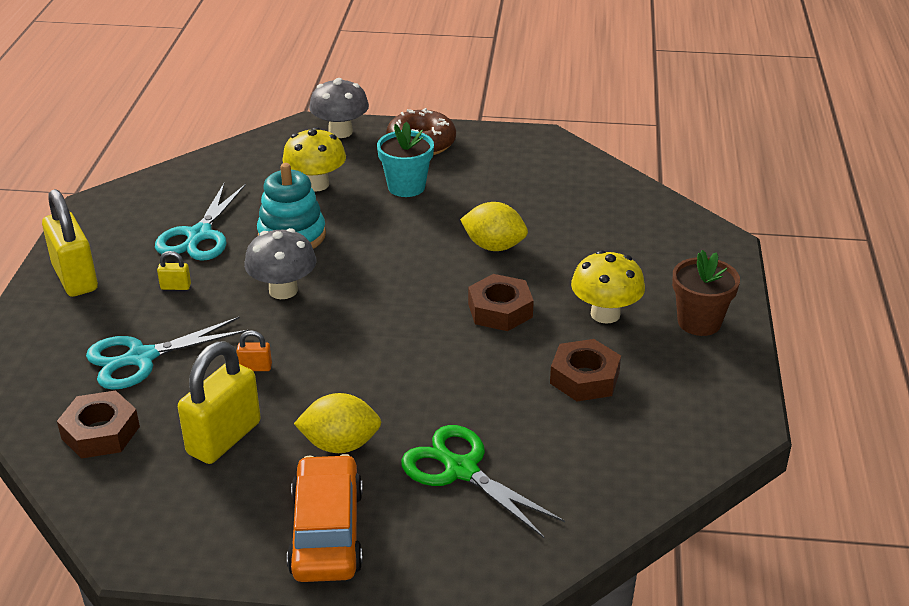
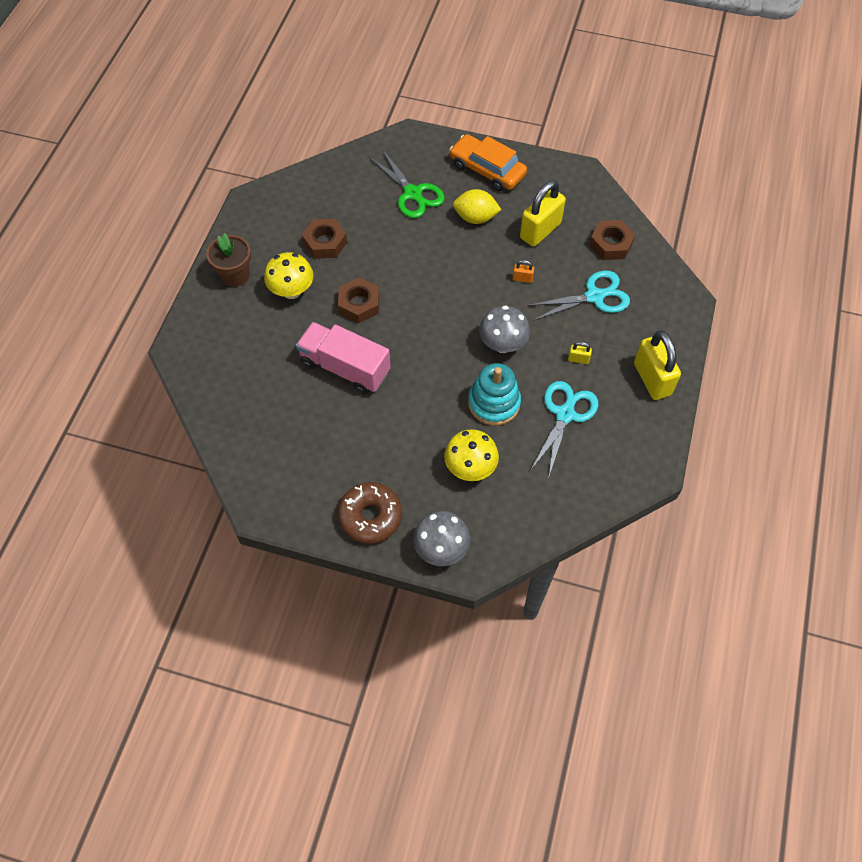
camera: 170 degrees left, 25 degrees up
orange car [287,454,363,582] -> orange car turned 120 degrees clockwise [449,134,527,191]
turquoise flower pot [377,122,434,197] -> none
yellow lemon [460,202,528,251] -> pink truck [296,322,391,394]

